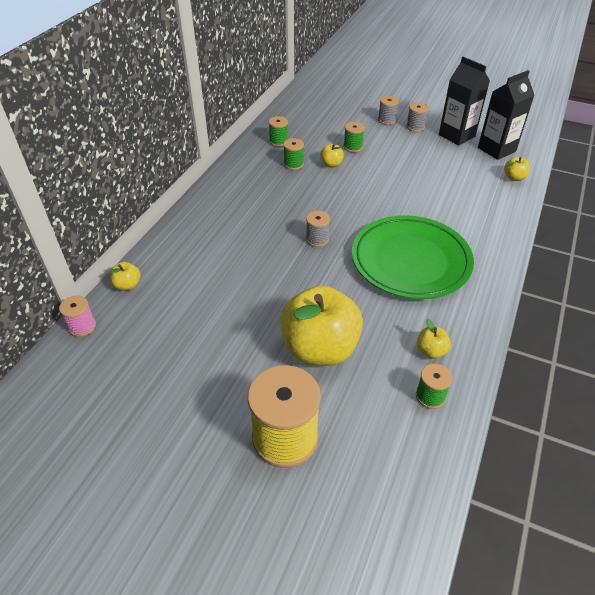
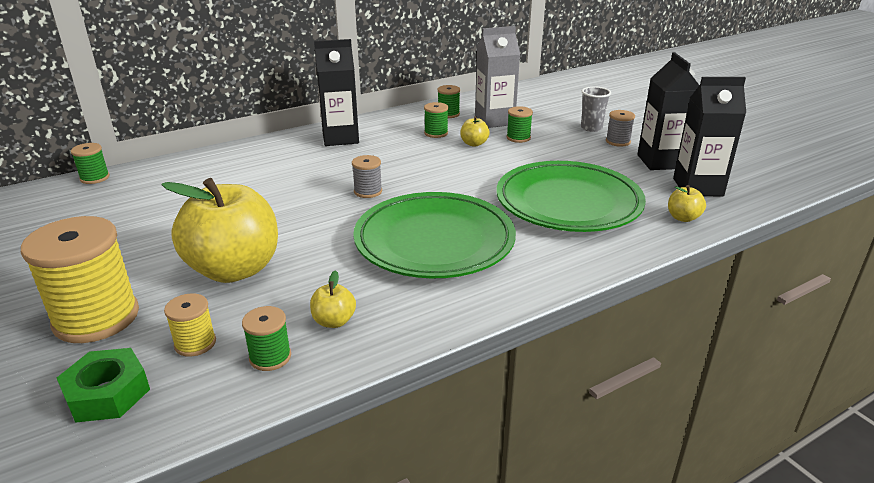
camera: 35 degrees right, 15 degrees down
pink spool [59,295,96,337] -> green spool [71,143,110,184]
yellow apple [110,262,140,291] -> none
grey spool [378,96,399,125] -> grey cup [581,86,611,132]
none -> green nut [57,348,150,423]
none -> yellow spool [164,293,216,357]
none -> black carton [314,39,359,146]
none -> grey carton [475,26,520,128]
none -> green plate [497,161,646,232]

